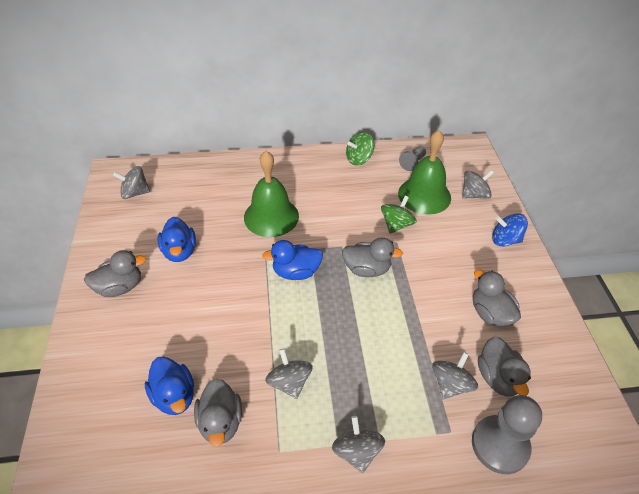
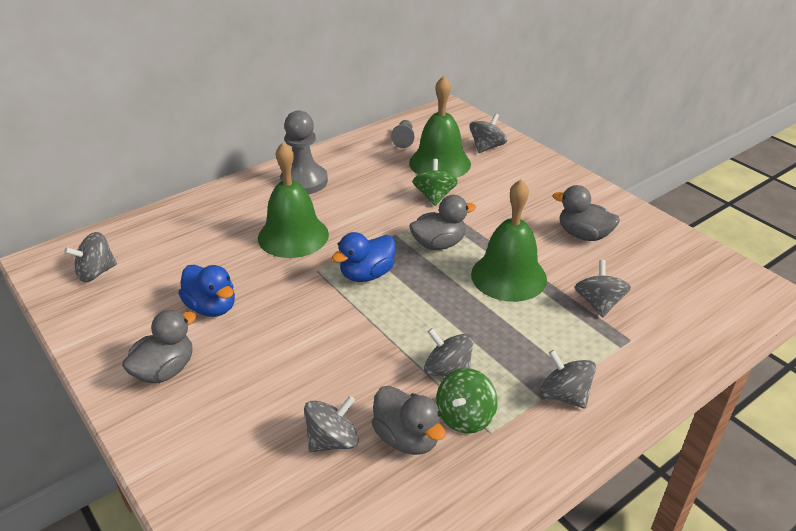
camera: 30 degrees left, 10 degrees down
blue duck [145,356,194,415] -> grey spinning top [304,396,359,453]
green spinning top [346,132,374,165] -> green spinning top moved to [436,368,498,434]
grey pawn [472,395,542,474] -> grey pawn moved to [280,111,328,194]
grey duck [478,337,531,397] -> none
blue spinning top [492,213,528,246] -> none
none -> green bell [471,179,547,302]

